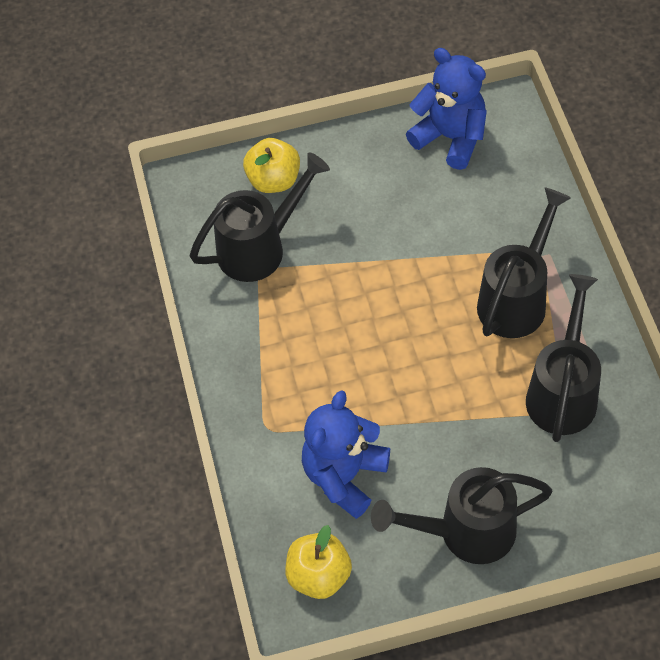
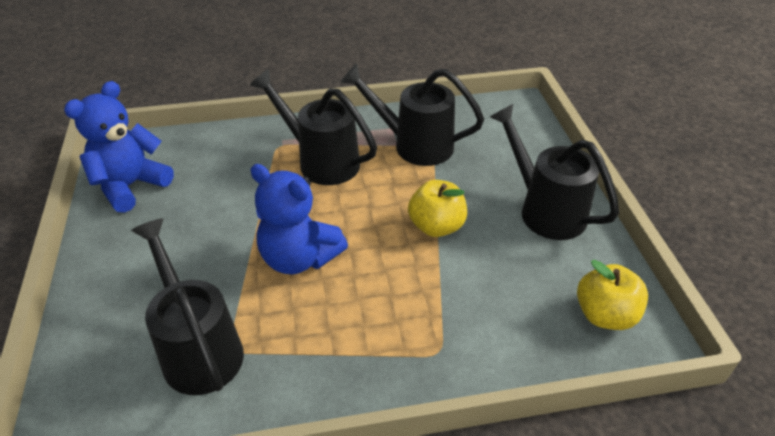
camera: 90 degrees left, 15 degrees down
yellow apple [243,138,300,193] -> yellow apple moved to [408,180,467,237]
blue teddy bear [302,390,390,519] -> blue teddy bear moved to [250,164,348,274]
black watering can [371,467,552,564] -> black watering can turned 150 degrees clockwise [490,104,619,240]

